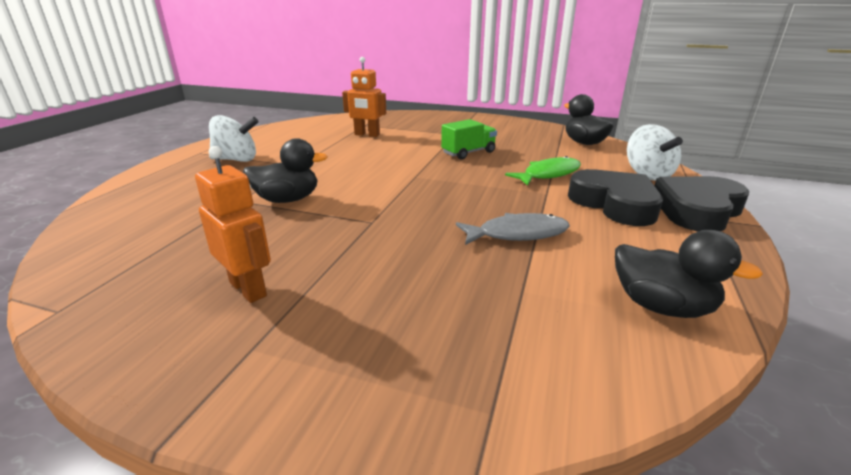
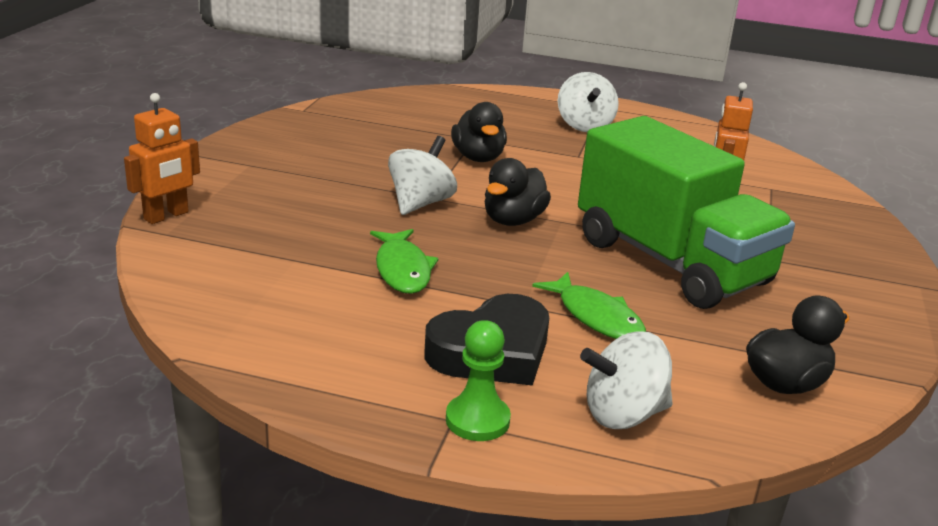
camera: 85 degrees right, 0 degrees up
orange robot [195,146,271,303] -> orange robot moved to [124,93,200,224]
green truck [441,119,497,160] -> green truck [578,116,795,309], size x2.36
grey fish [456,213,570,245] -> green fish [370,229,438,294]
black duck [615,230,763,318] -> black duck moved to [485,158,551,226]
black heart [655,176,749,232] -> green pawn [446,320,511,441]
none -> white spinning top [388,136,457,215]

